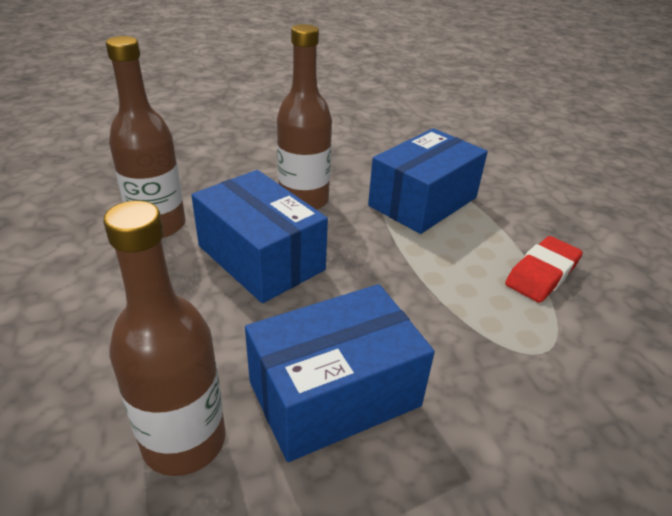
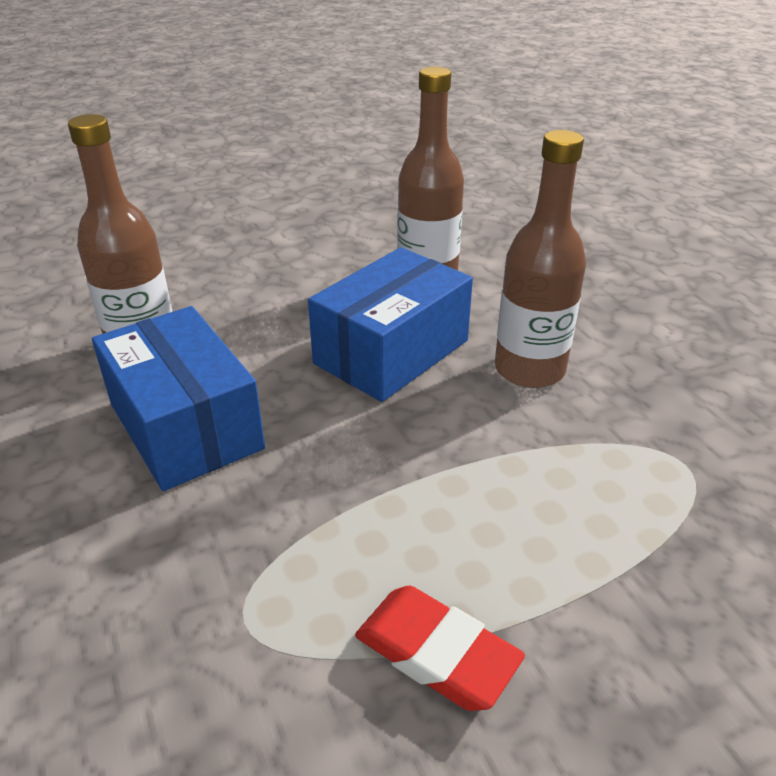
camera: 85 degrees right, 0 degrees up
blue box [368,128,488,234] -> none

